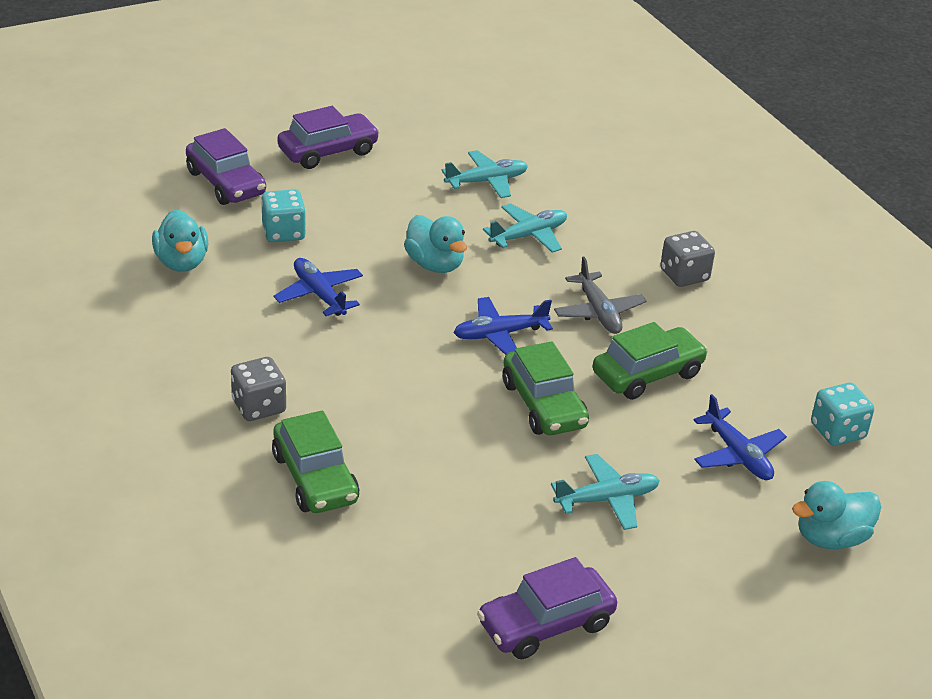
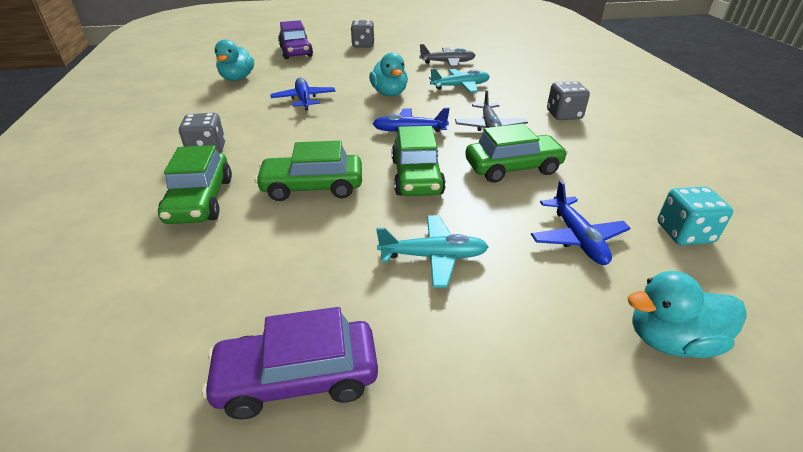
camera: 20 degrees right, 0 degrees up
turquoise dice [261,189,306,242] -> none
purple car [277,106,380,169] -> grey dice [351,20,375,47]
turquoise plane [442,150,528,198] -> grey plane [419,44,476,67]
none -> green car [255,141,362,201]

